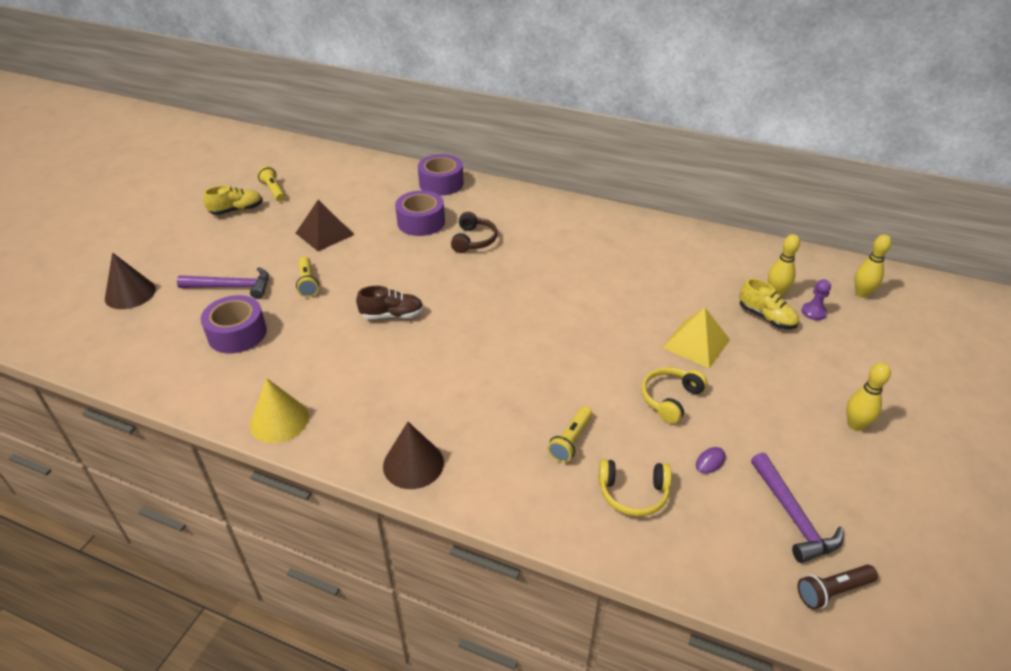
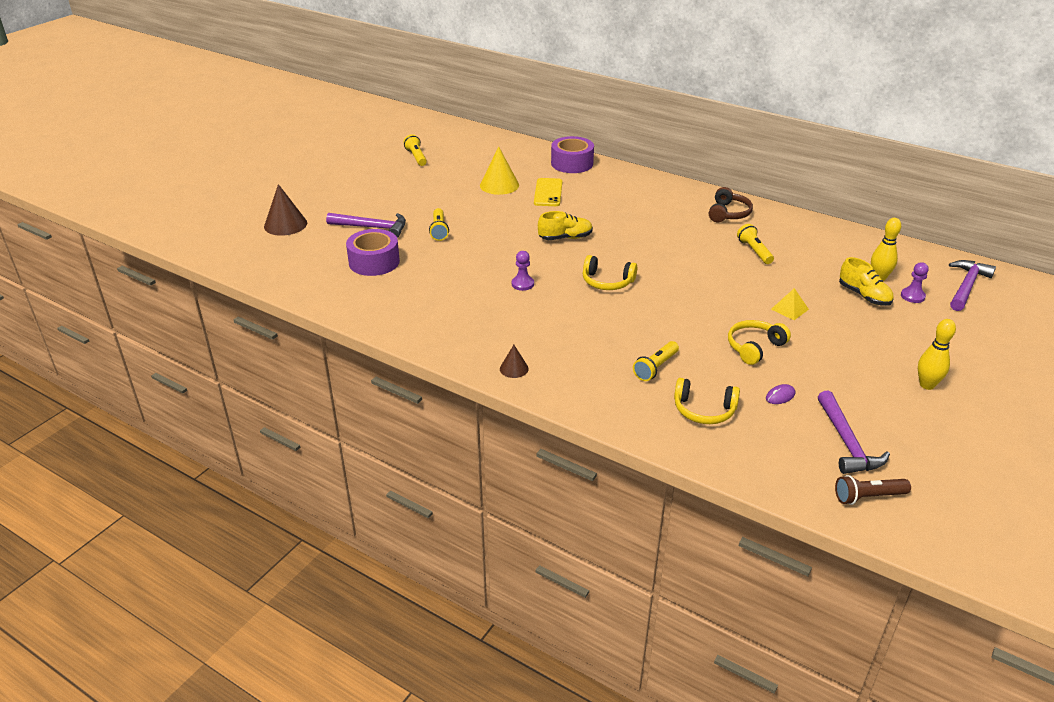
camera: 10 degrees right, 5 degrees down
yellow shoe [203,186,263,215] -> yellow shoe moved to [538,211,593,240]
yellow cone [250,378,309,443] -> yellow cone moved to [480,147,519,195]
brown pyramid [296,200,354,251] -> none
brown shoe [356,286,424,319] -> none
brown cone [383,422,444,489] -> brown cone [500,345,529,378], size x0.54
purple tape [395,190,445,236] -> yellow phone [534,178,562,206]
brown headphones [451,212,498,253] -> brown headphones moved to [709,187,753,222]
yellow pyramid [662,308,730,368] -> yellow pyramid [771,288,809,320], size x0.57
yellow bowling pin [855,234,891,298] -> purple hammer [949,260,996,311]
none -> purple pawn [512,251,534,291]
none -> yellow headphones [583,255,637,290]
none -> yellow flashlight [737,224,774,264]

